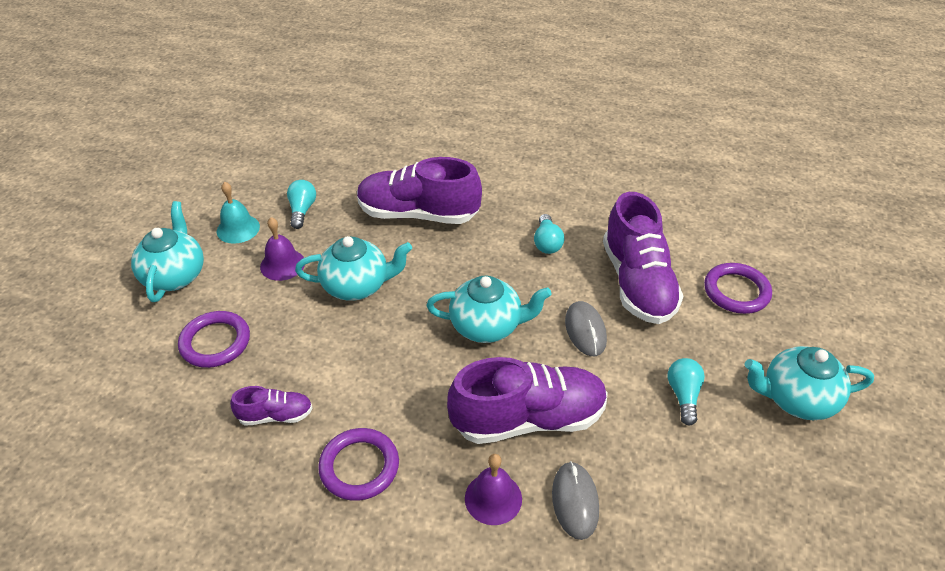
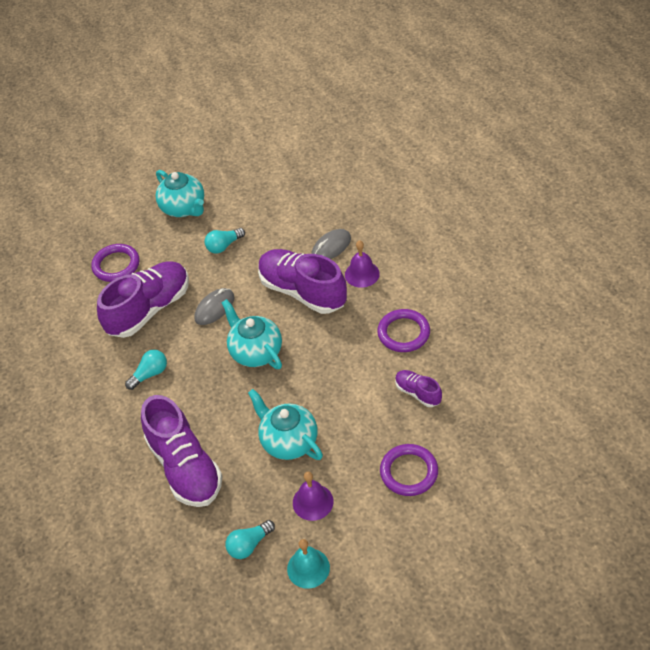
camera: 125 degrees left, 5 degrees up
turquoise teapot [131,201,204,302] -> none

